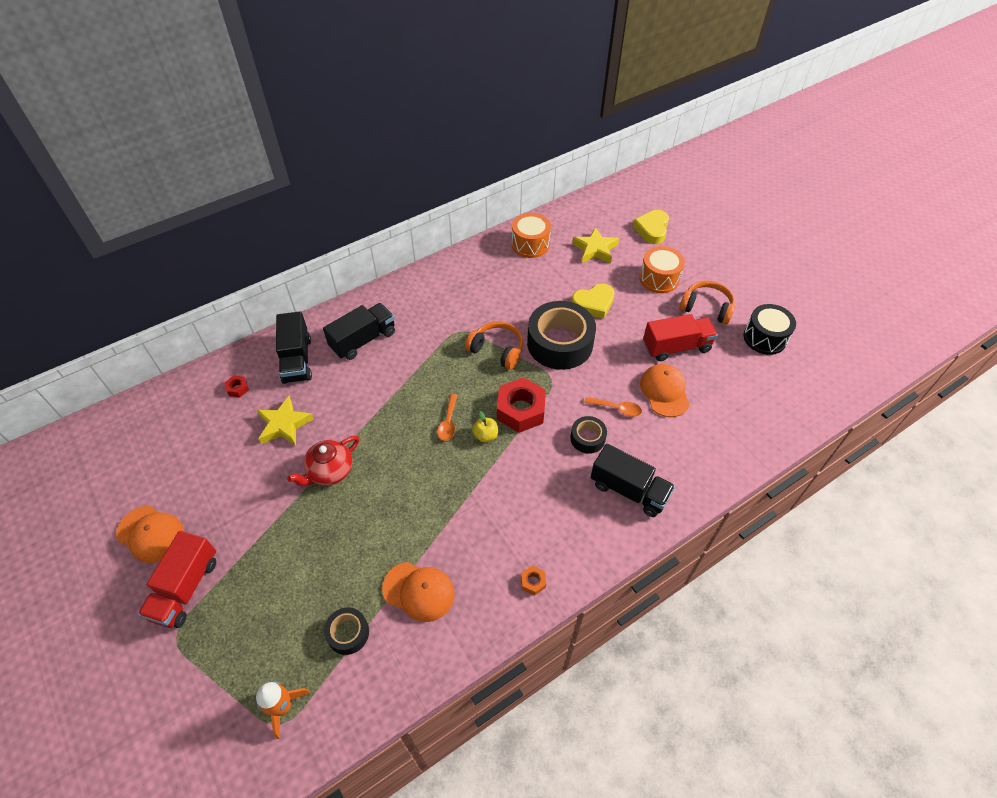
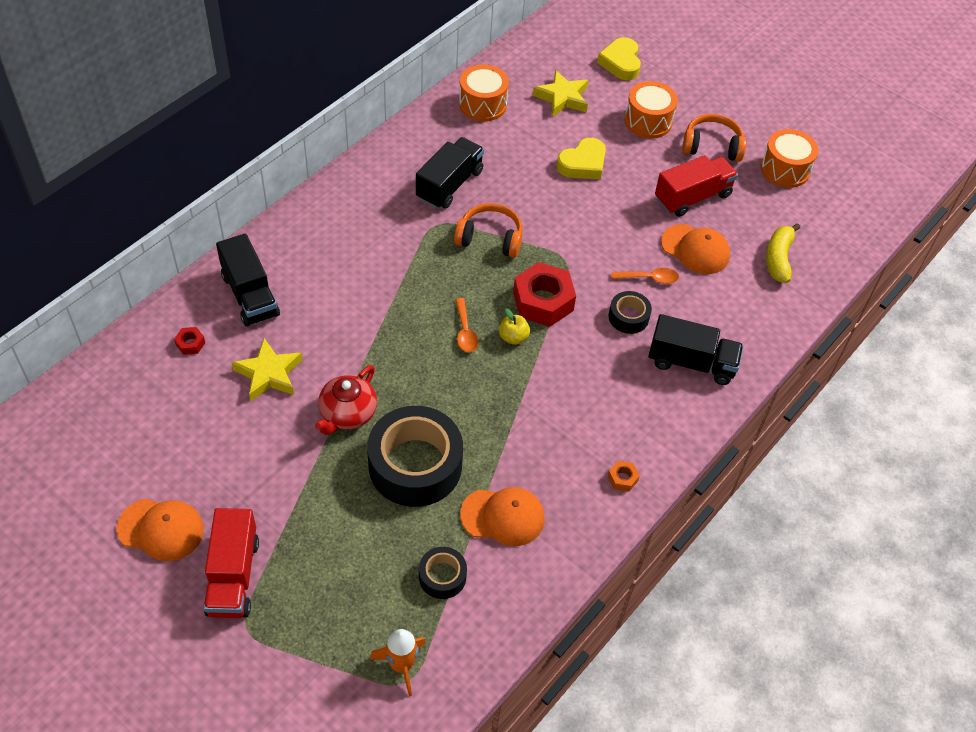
camera: 20 degrees left, 0 degrees up
black truck [323,303,395,360] -> black truck moved to [416,137,484,209]
black tape [527,301,596,370] -> black tape moved to [367,406,463,507]
orange cap [640,364,690,417] -> orange cap turned 150 degrees clockwise [661,224,730,274]
black drum [744,304,796,355] -> orange drum [761,129,818,188]
none -> yellow banana [766,223,800,283]

